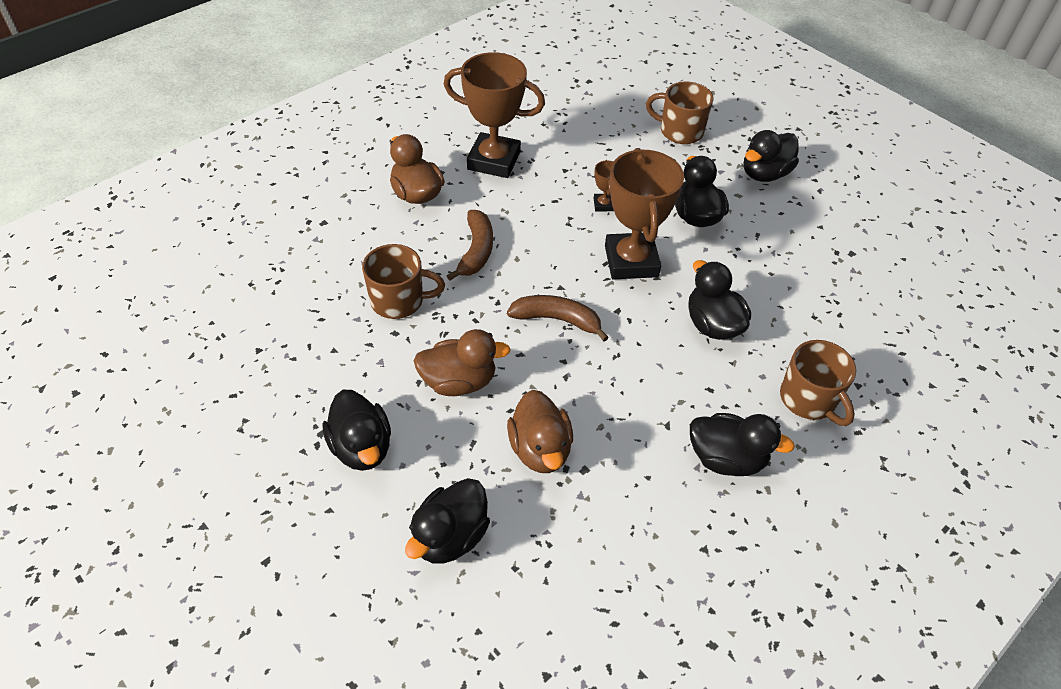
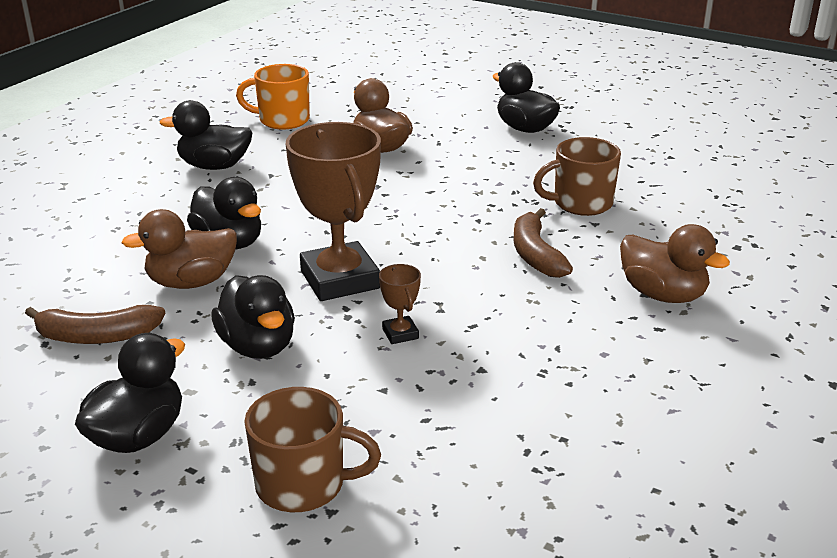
camera: 165 degrees right, 20 degrees down
black duck [405,478,490,564] -> none
brown duck [414,329,511,396] -> brown duck moved to [121,209,237,289]
brown trophy [443,52,545,178] -> none
brown banana [507,295,609,341] -> brown banana moved to [25,305,165,344]
brown mug [780,340,856,426] -> none
none -> orange mug [236,64,310,129]

